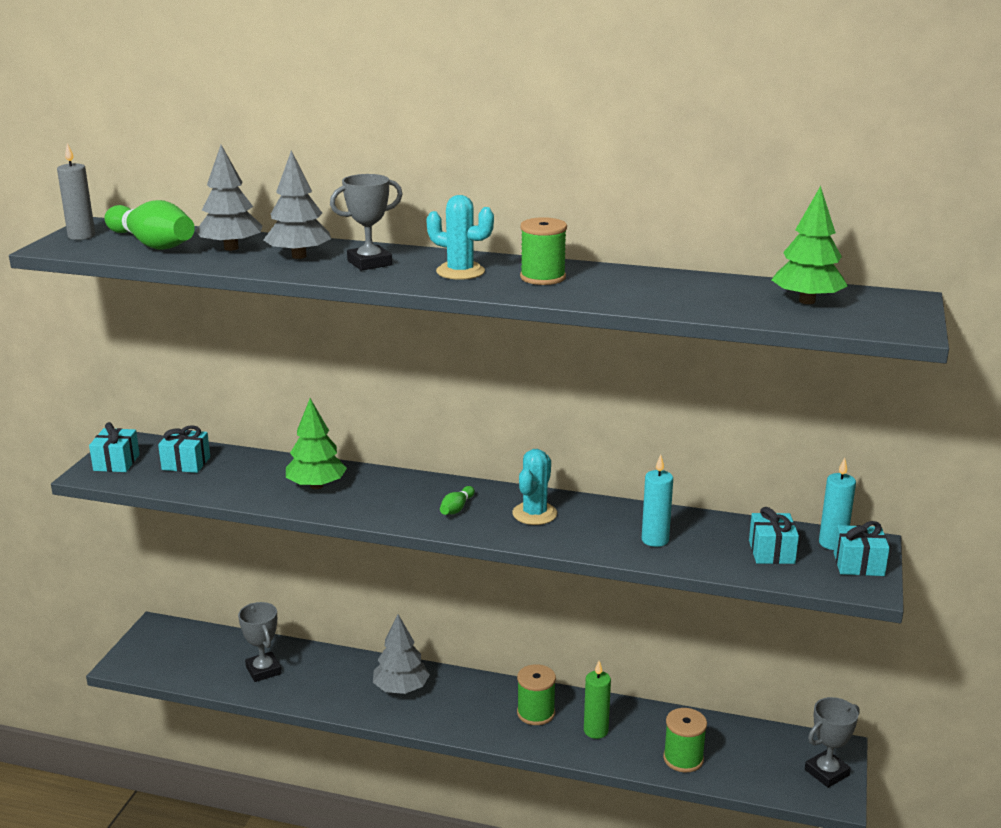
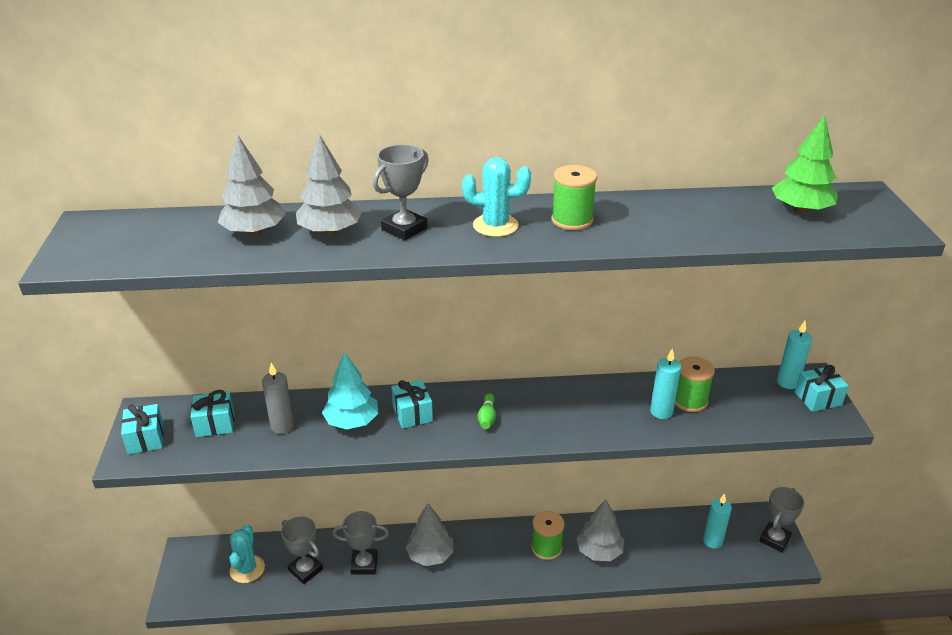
camera: 20 degrees left, 10 degrees up
grey candle [57,143,95,240] -> grey candle moved to [262,363,294,434]
green bowling pin [104,200,195,250] -> none
green tree [286,398,347,489] -> turquoise tree [322,352,378,430]
turquoise cactus [513,449,557,525] -> turquoise cactus moved to [229,525,265,583]
green candle [584,661,611,739] -> grey tree [576,499,624,561]
green spool [663,708,707,772] -> green spool moved to [675,357,715,412]
turquoise gift [749,507,799,564] -> turquoise gift moved to [391,380,433,429]
none -> grey trophy [332,511,389,575]
none -> turquoise candle [703,493,732,549]

